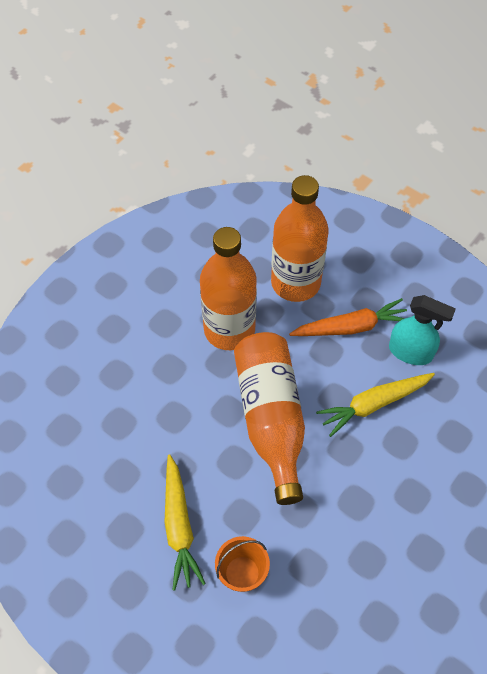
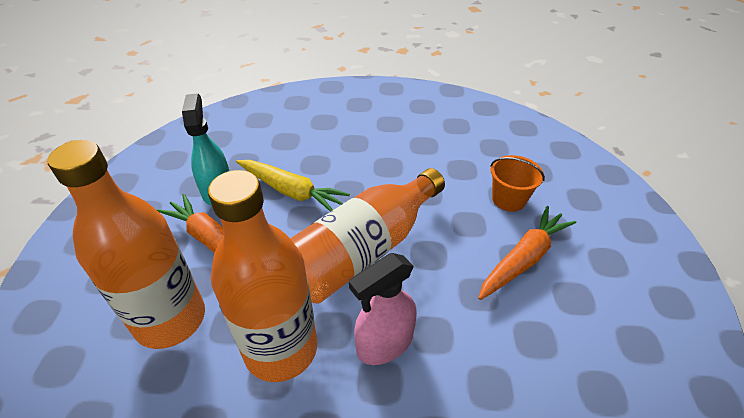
camera: 125 degrees left, 15 degrees down
yellow carrot [165,454,206,591] -> orange carrot [478,206,576,300]
none -> pink spray bottle [349,253,417,365]

